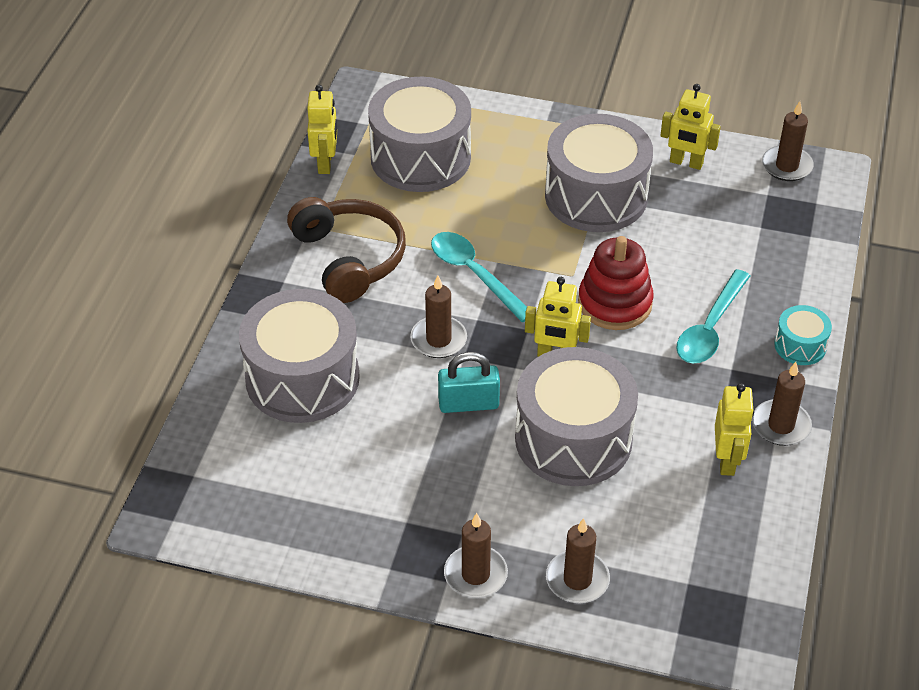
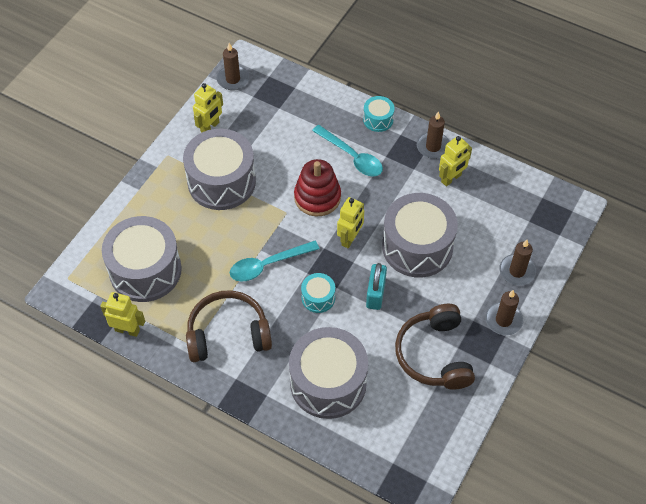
camera: 75 degrees left, 10 degrees up
brown candle [410,276,467,358] -> turquoise drum [301,273,335,313]
yellow robot [715,383,754,476] -> yellow robot turned 120 degrees clockwise [439,136,472,186]
none -> brown headphones [395,304,475,390]

